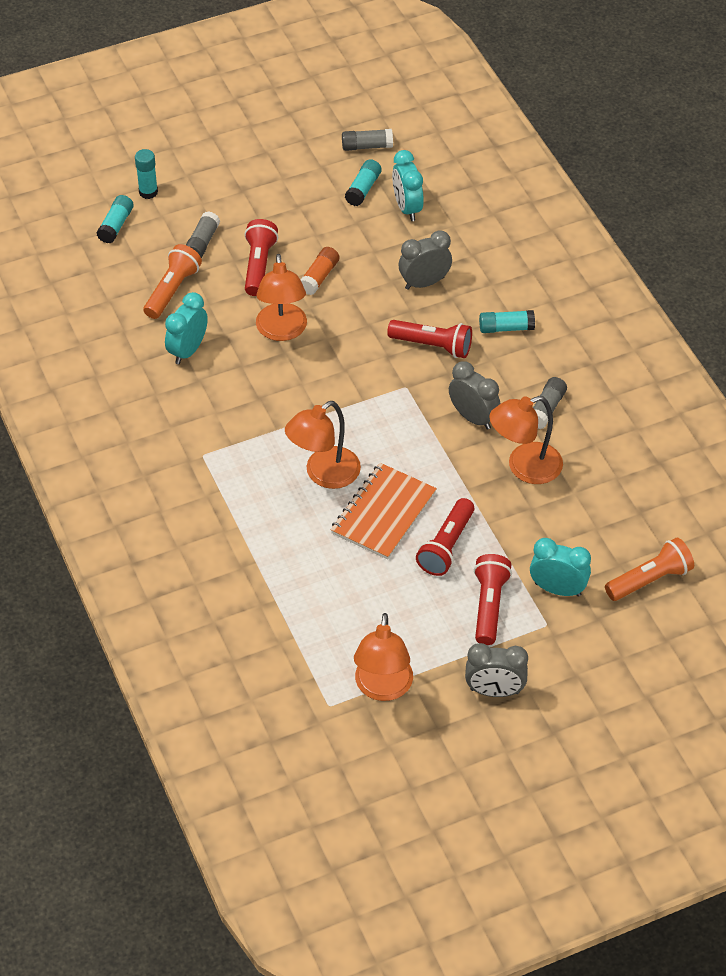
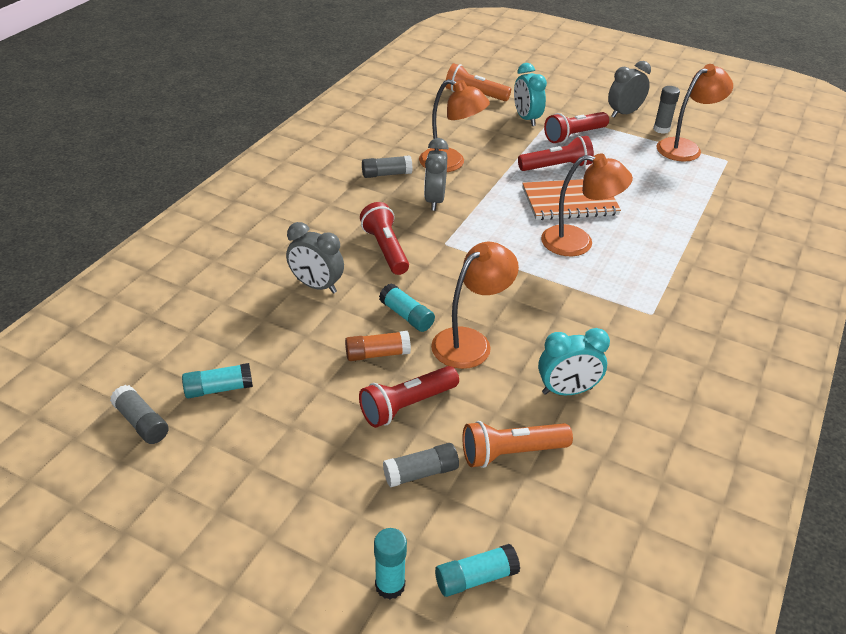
camera: 130 degrees left, 10 degrees down
turquoise clock [392,150,424,221] -> none
grey clock [465,643,528,697] -> grey clock turned 90 degrees counterclockwise [608,61,651,118]
turquoise glue stick [479,310,535,333] -> turquoise glue stick moved to [379,283,435,332]
none -> grey glue stick [653,86,680,134]

